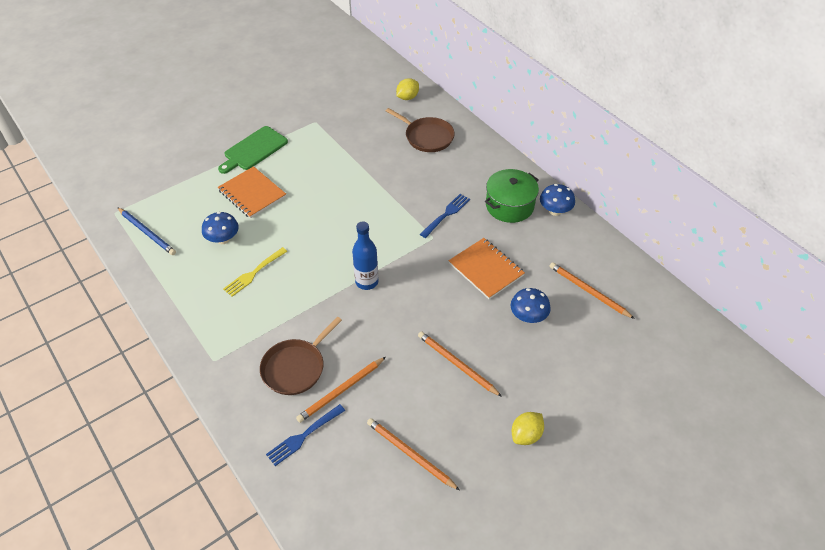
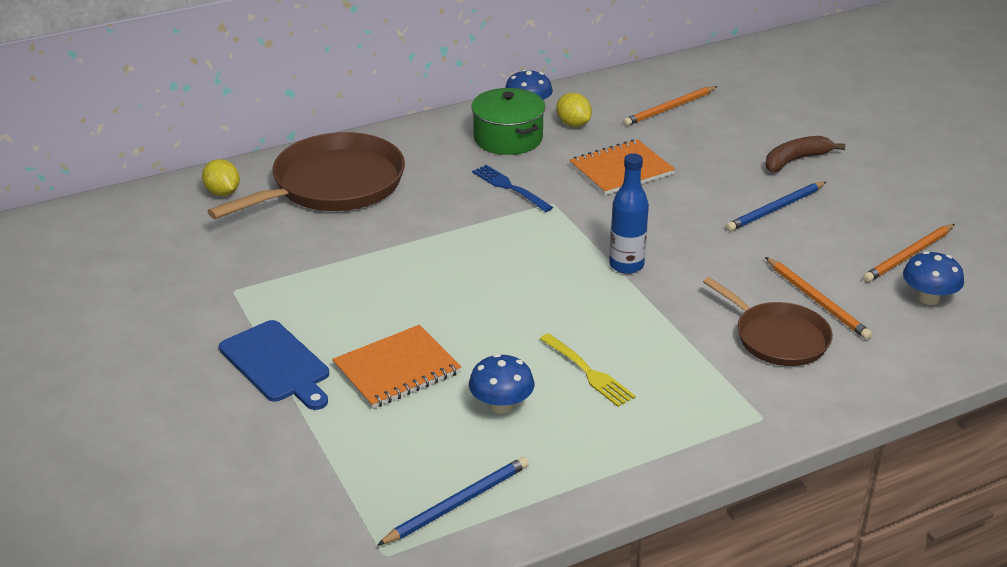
camera: 80 degrees left, 15 degrees down
green cutting board [218,126,288,174] -> blue cutting board [219,320,329,410]
blue fork [266,404,345,466] -> none
brown pan [386,108,455,152] -> brown pan [208,132,405,219], size x1.65
orange pencil [418,331,502,397] -> blue pencil [726,182,826,231]
blue mushroom [510,288,551,323] -> blue mushroom moved to [903,251,964,305]
yellow lemon [512,412,544,445] -> yellow lemon moved to [556,93,592,127]
none -> brown banana [765,136,845,172]

